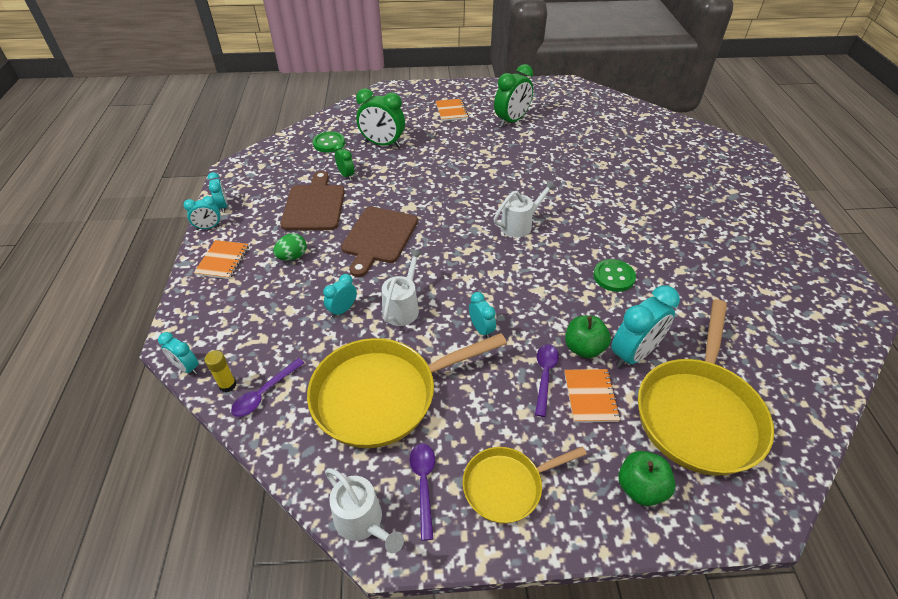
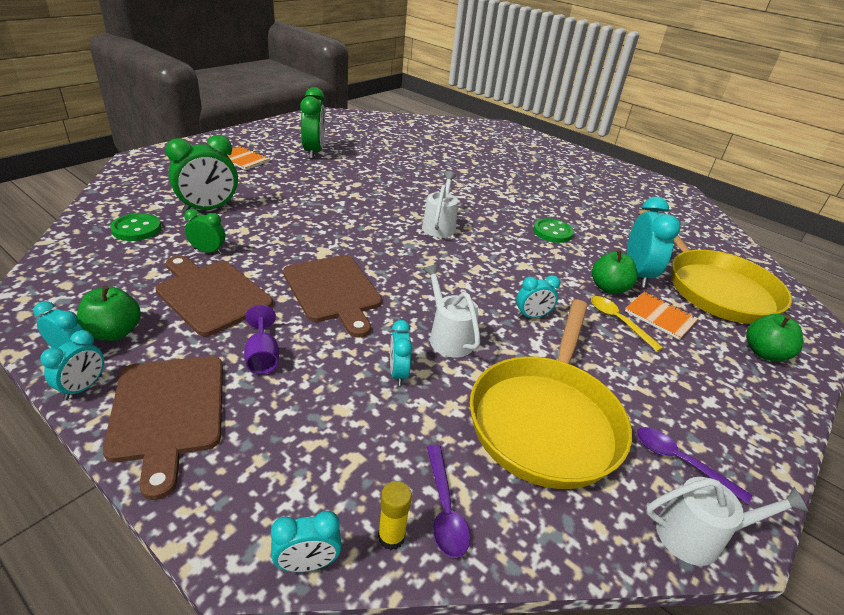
camera: 50 degrees left, 10 degrees down
orange notebook [194,240,249,279] -> brown cutting board [103,356,223,500]
green egg [273,233,307,261] -> purple goblet [244,305,279,374]
yellow pan [462,446,587,524] -> none
turquoise clock [469,292,496,338] -> turquoise clock turned 150 degrees clockwise [516,275,560,318]
purple spoon [535,345,559,417] -> yellow spoon [591,296,663,352]
none -> green apple [77,285,141,341]

